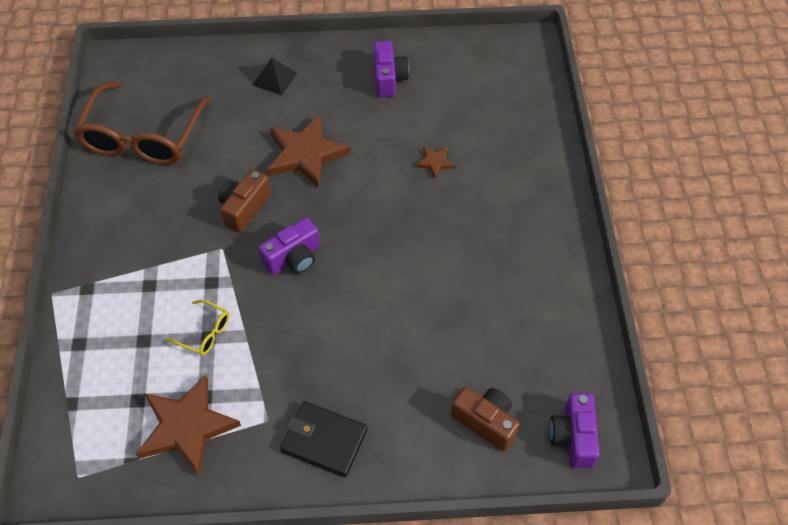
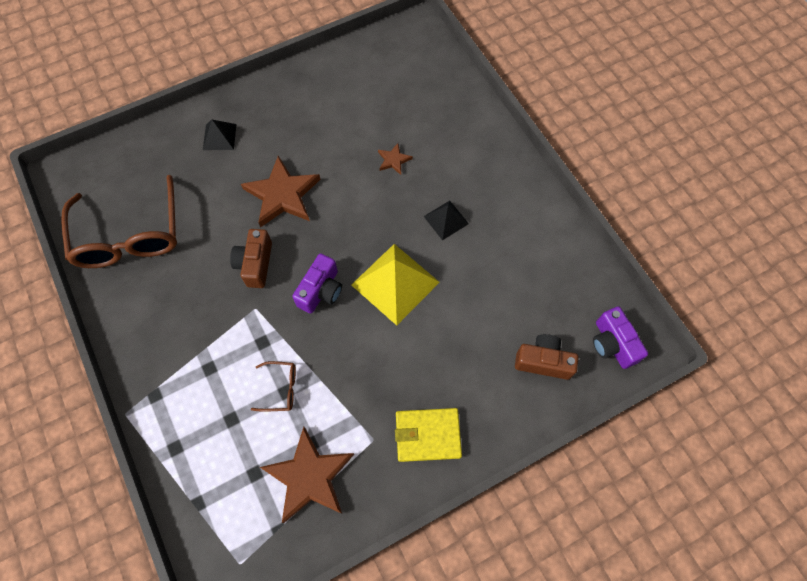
camera: 25 degrees left, 10 degrees up
yellow glasses [166,300,229,355] -> brown glasses [251,361,296,412]
black wallet [280,401,367,477] -> yellow wallet [395,408,462,462]
purple camera [374,41,409,97] -> none
none -> yellow pyramid [351,244,440,326]
none -> black pyramid [424,201,469,240]

